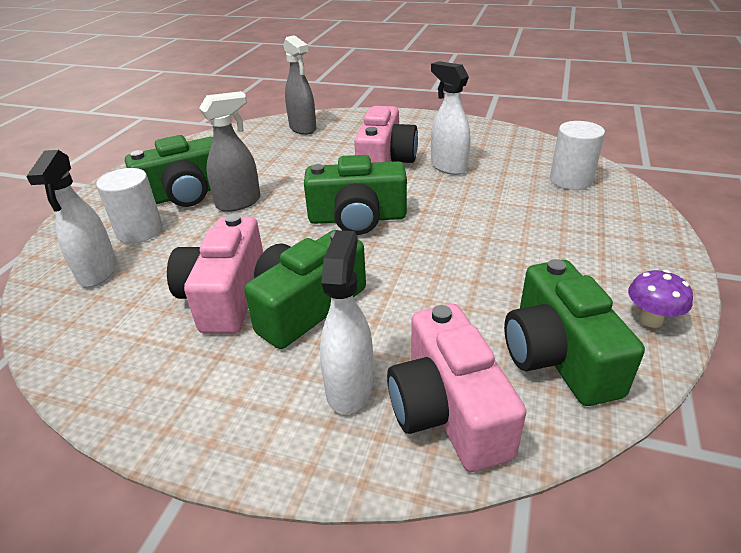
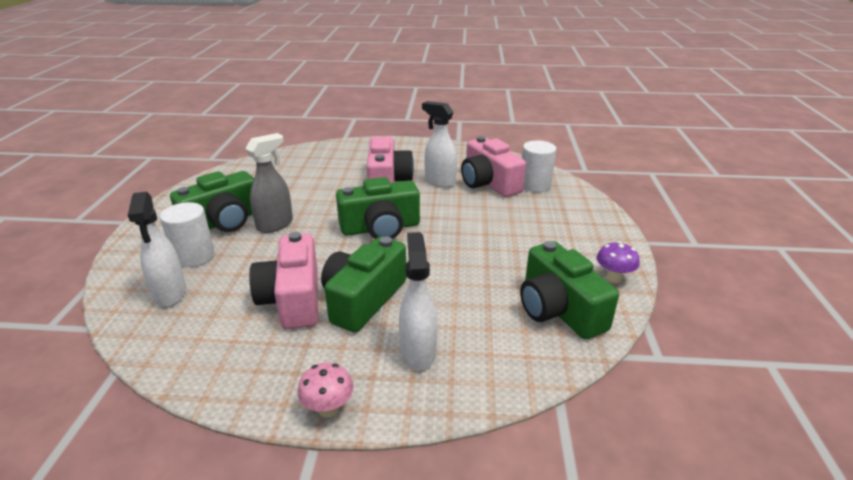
camera: 15 degrees left, 5 degrees down
grey spray bottle [283,35,316,135] -> none
pink camera [387,304,527,472] -> pink camera moved to [461,136,526,197]
none -> pink mushroom [298,363,354,418]

